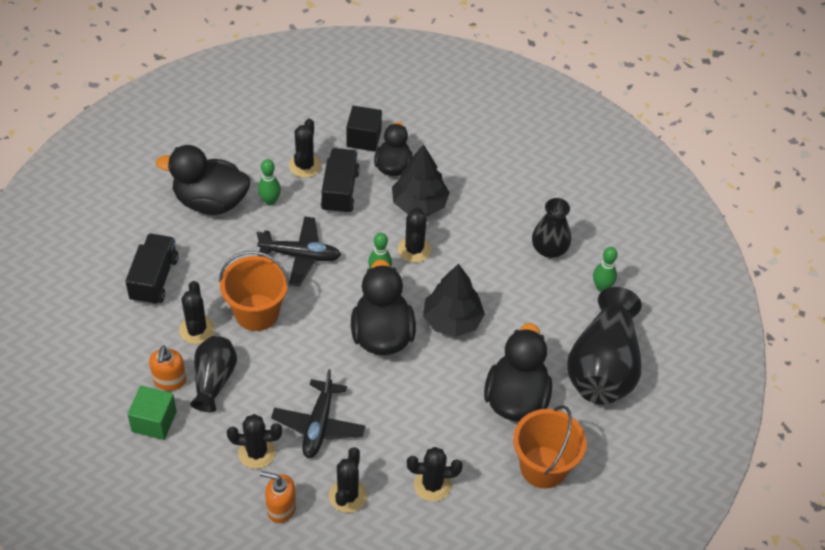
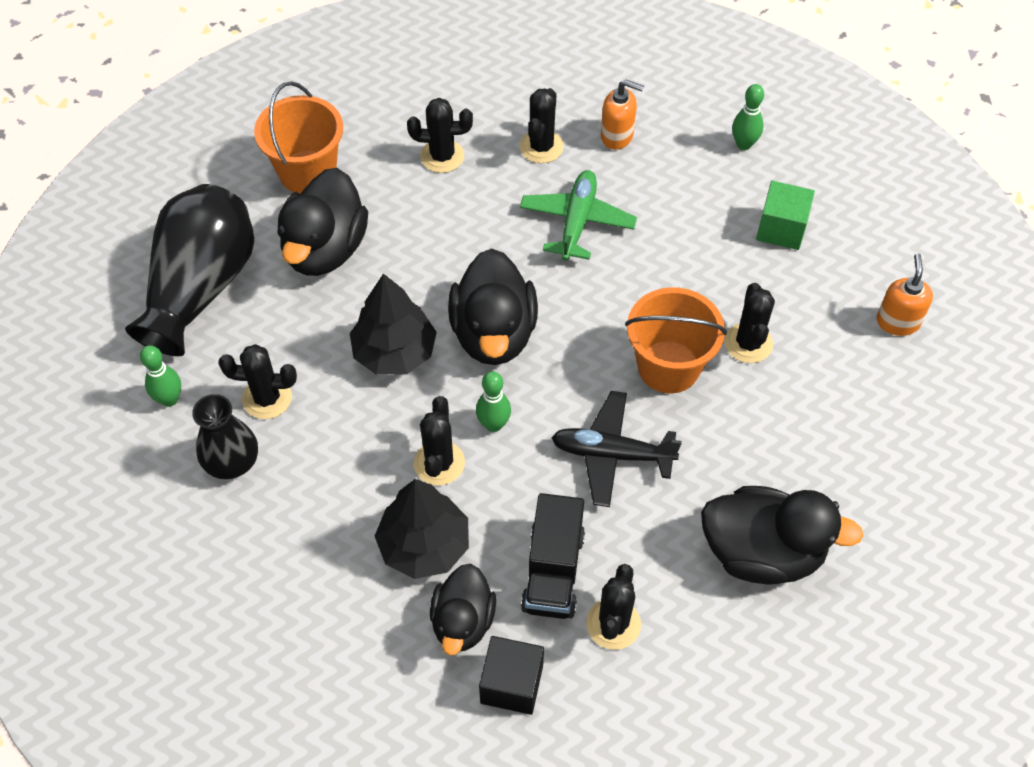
camera: 175 degrees left, 5 degrees up
black truck [125,234,179,305] -> none
orange soap dispenser [149,345,186,391] -> orange soap dispenser moved to [877,253,933,336]
black vase [190,336,237,412] -> none
black cactus [227,414,282,469] -> black cactus moved to [218,344,297,419]
green bowling pin [258,159,281,206] -> green bowling pin moved to [732,84,764,150]
black plane [271,369,366,458] -> green plane [520,170,637,261]

